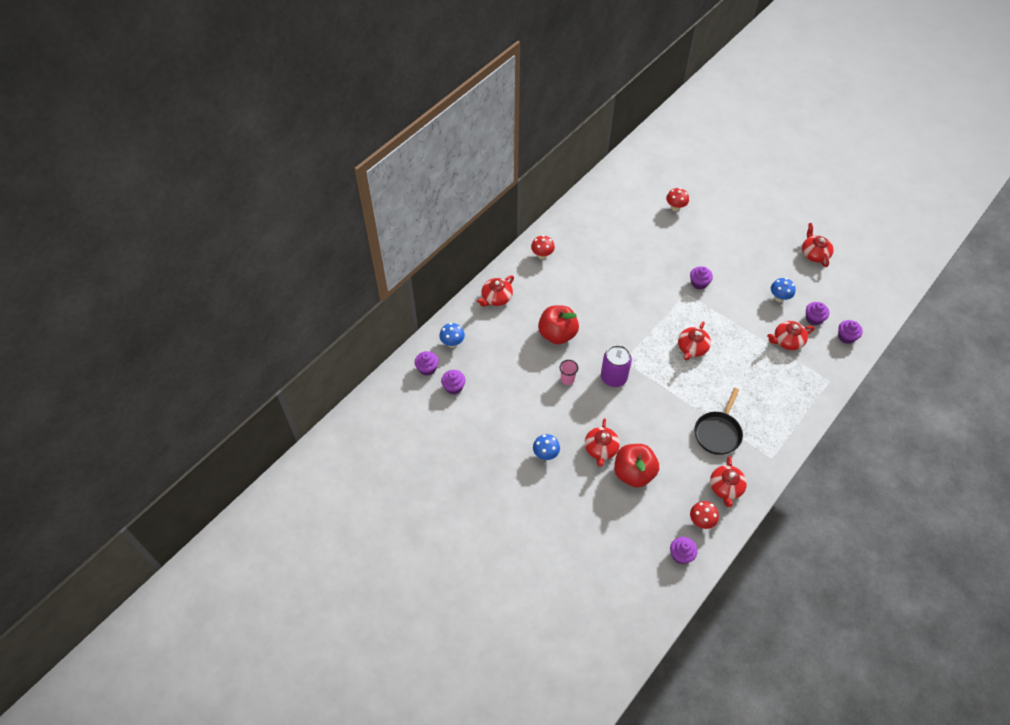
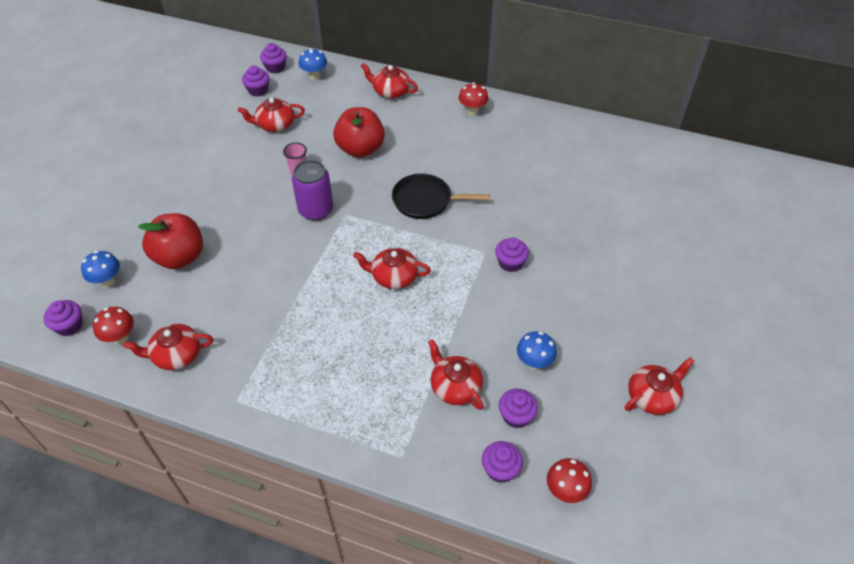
camera: 70 degrees right, 5 degrees down
blue mushroom [533,434,560,460] -> blue mushroom moved to [81,251,120,287]
red teapot [585,418,620,467] -> red teapot moved to [238,98,305,132]
red mushroom [666,188,689,212] -> red mushroom moved to [547,458,592,503]
black pan [694,388,743,455] -> black pan moved to [392,173,490,219]

